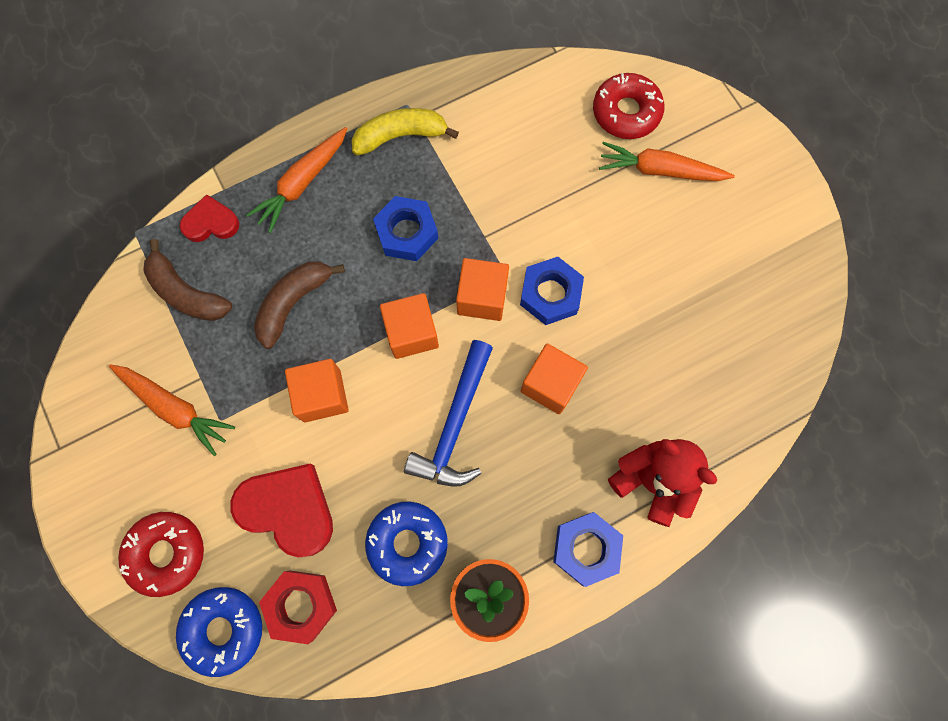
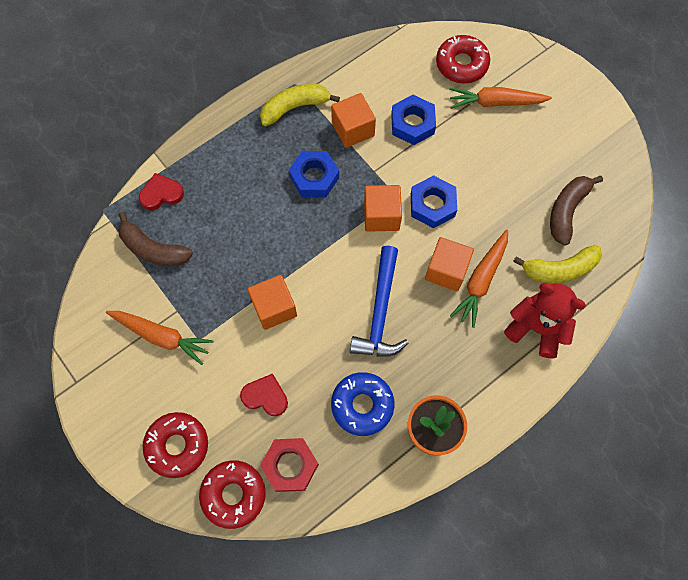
camera: 10 degrees left, 5 degrees down
blue donut [176,587,262,677] -> red donut [199,460,266,529]
red heart [230,464,333,557] -> red heart [240,374,288,416], size x0.59
orange carrot [247,127,347,233] -> orange carrot moved to [450,230,508,328]
brown banana [254,261,345,349] -> brown banana moved to [550,176,603,246]
orange cube [380,293,439,359] -> orange cube moved to [331,93,376,148]
blue nut [553,512,623,587] -> blue nut moved to [391,95,436,145]
none -> yellow banana [513,245,602,283]

